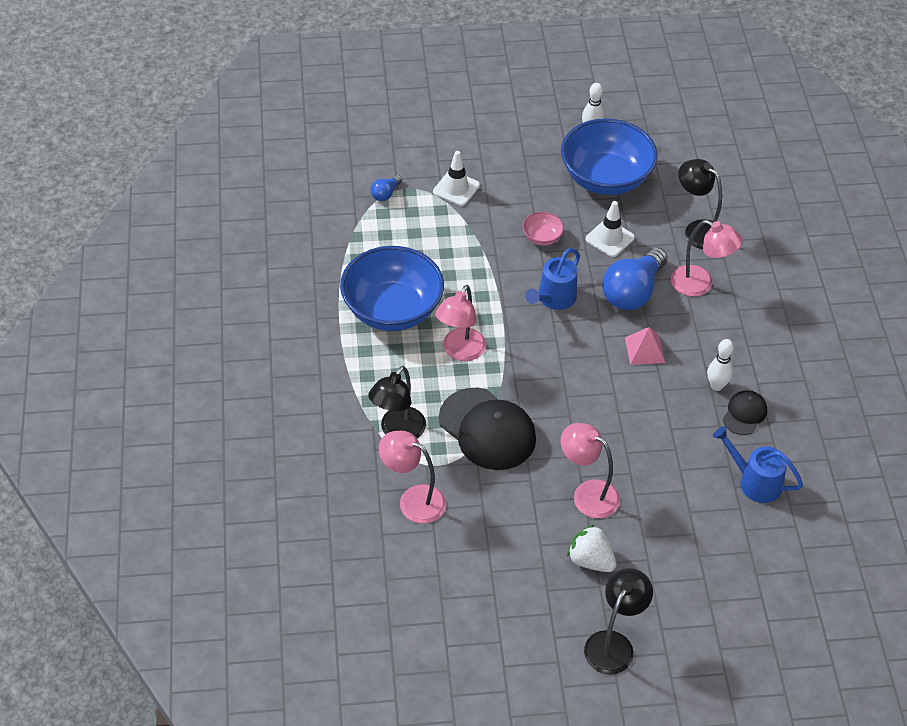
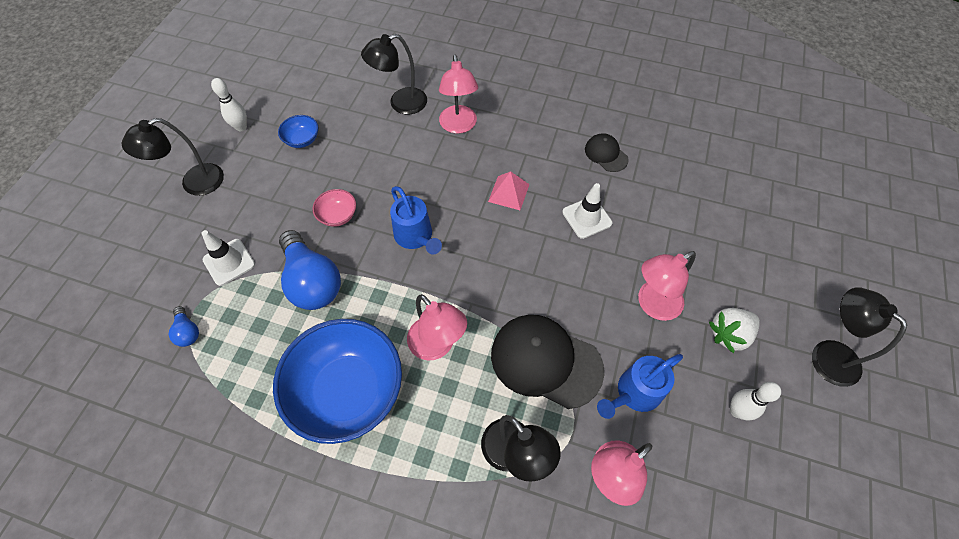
camera: 65 degrees left, 10 degrees up
black cap [439,388,536,470] -> black cap turned 135 degrees counterclockwise [491,315,604,409]
blue bowl [561,118,658,195] -> blue bowl [278,115,318,148], size x0.42
white traffic cone [586,201,635,257] -> white traffic cone moved to [562,183,612,239]
blue light bulb [602,247,667,310] -> blue light bulb moved to [279,230,341,310]
pink lamp [671,220,743,297] -> pink lamp turned 120 degrees clockwise [439,55,478,134]
white bowling pin [707,339,734,391] -> white bowling pin moved to [730,382,781,420]
blue watering can [713,426,803,503] -> blue watering can moved to [597,354,683,419]
none -> black lamp [121,118,224,196]

